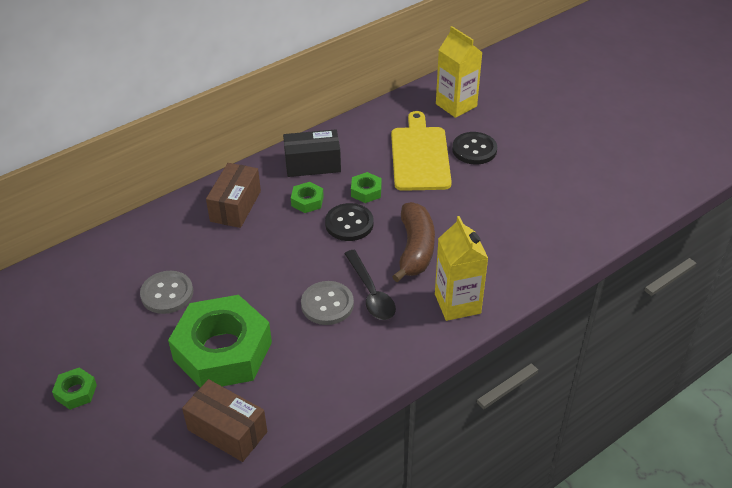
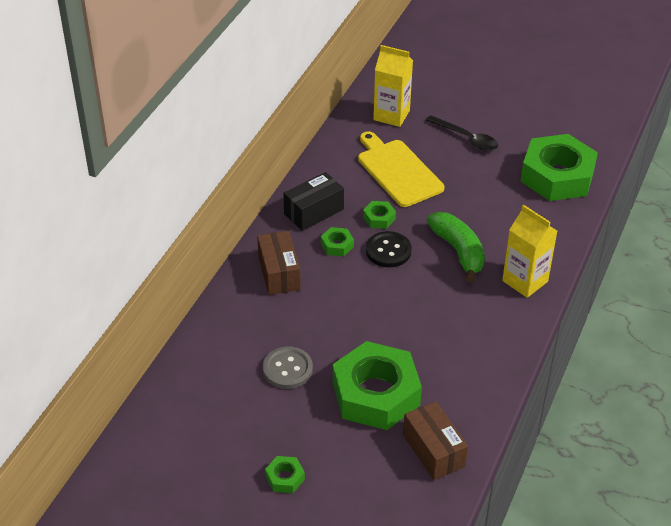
camera: 30 degrees left, 0 degrees up
brown box [182,379,267,462] -> brown box turned 60 degrees clockwise [403,401,468,480]
grey button [301,281,354,325] -> none
black spoon [344,250,396,320] -> black spoon moved to [426,115,498,151]
brown banana [392,202,435,282] -> green banana [427,212,485,282]
black button [452,132,497,164] -> none
none -> green nut [520,134,598,201]

